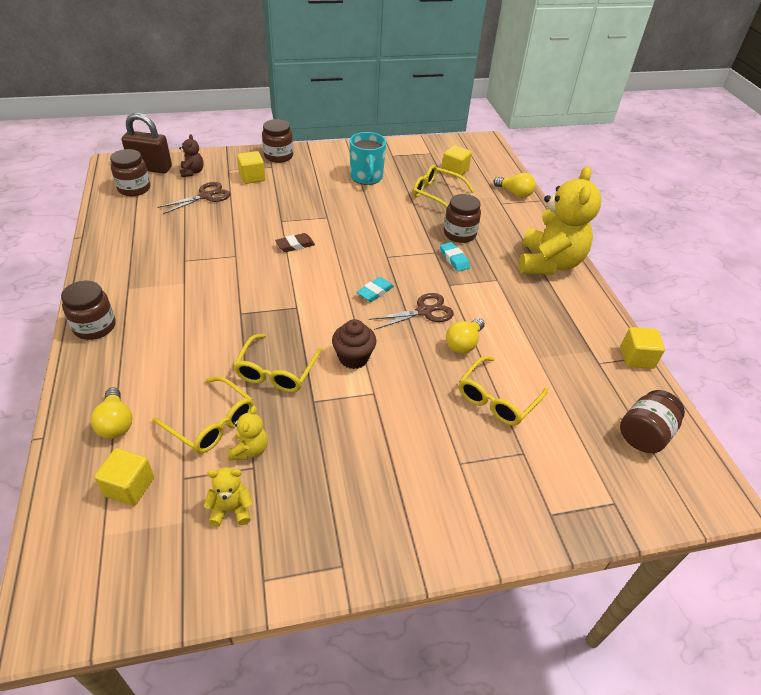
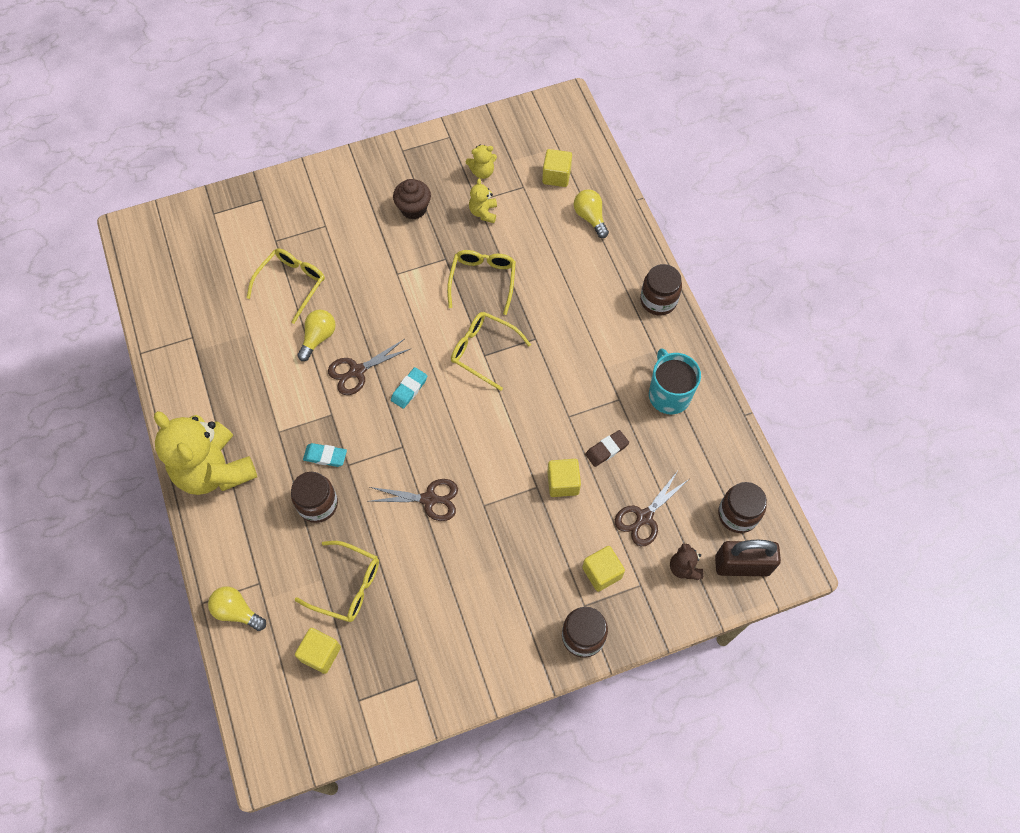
camera: 175 degrees right, 20 degrees up
yellow glasses [153,376,254,454] -> yellow glasses moved to [451,312,531,391]
brown eraser [275,233,315,252] -> brown eraser moved to [585,430,629,467]
brown cupcake [332,319,376,369] -> brown cupcake moved to [393,179,431,219]
turquoise mug [350,132,386,185] -> turquoise mug moved to [649,348,701,414]
turquoise eraser [440,242,470,272] -> turquoise eraser turned 45 degrees counterclockwise [303,443,347,467]
yellow teddy bear [519,166,602,275] -> yellow teddy bear turned 45 degrees counterclockwise [154,411,257,495]
brown jar [620,390,685,453] -> none
yellow cube [621,327,665,369] -> yellow cube moved to [547,459,581,497]
none -> brown scissors [369,479,458,521]

